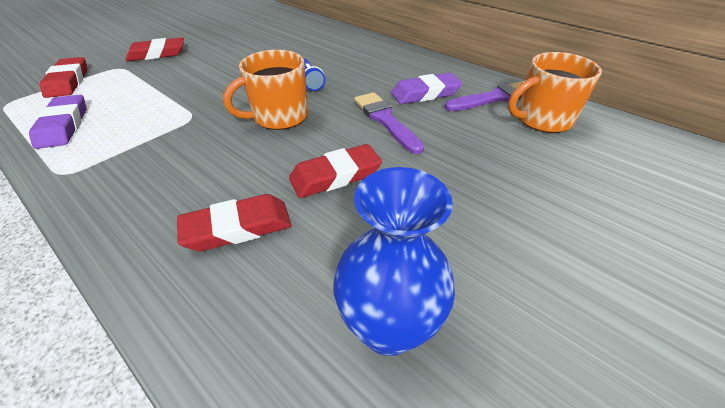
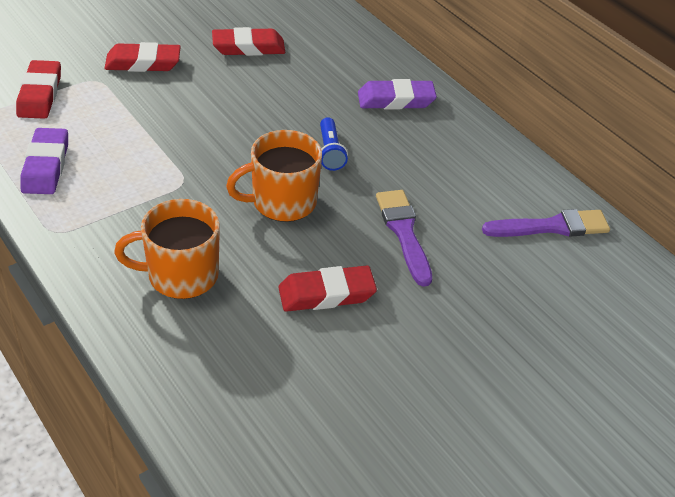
camera: 10 degrees right, 0 degrees up
red eraser [177,194,291,252] -> red eraser moved to [212,27,285,56]
blue vase [333,167,455,356] -> none
purple eraser [391,73,463,104] -> purple eraser moved to [358,79,437,109]
orange mug [508,52,602,133] -> orange mug moved to [114,199,220,299]

